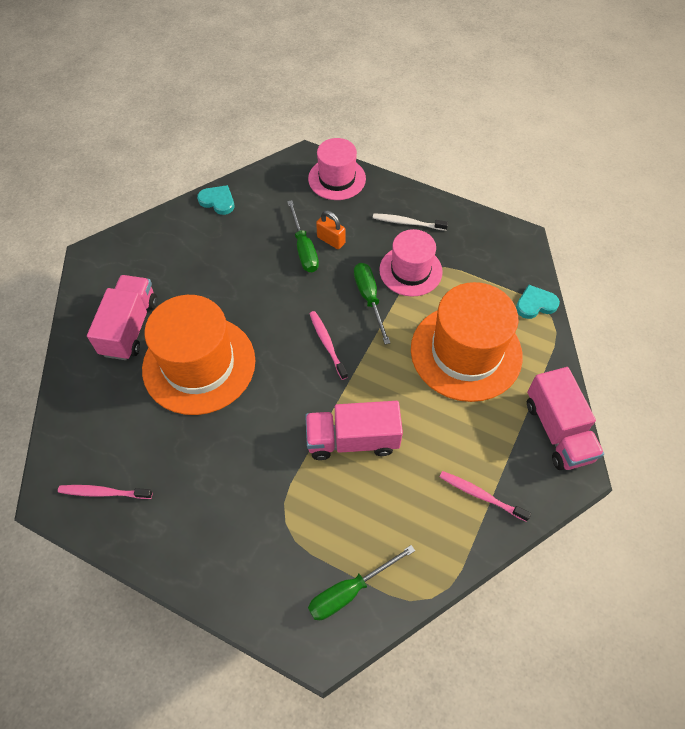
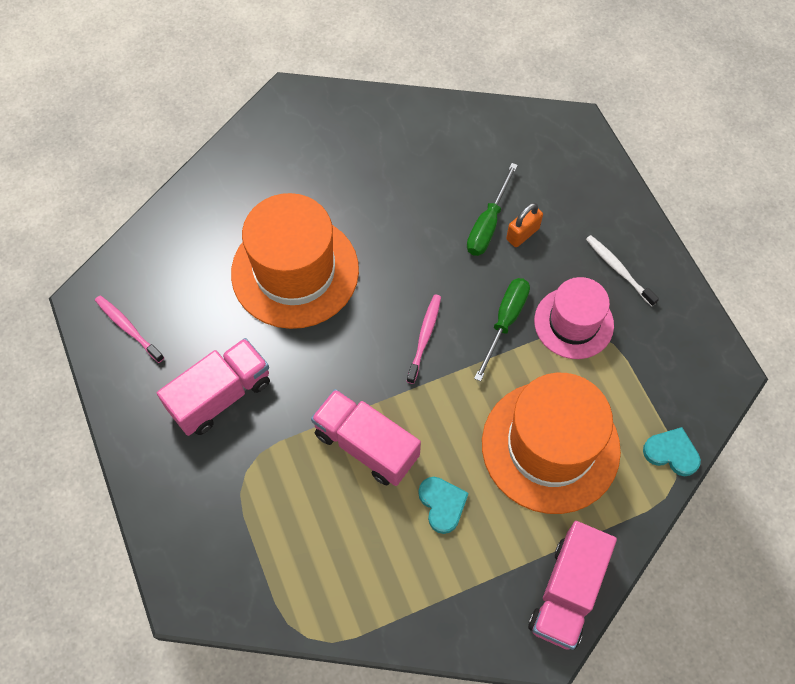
camera: 40 degrees right, 5 degrees up
pink truck [87,275,157,360] -> pink truck moved to [157,338,270,436]
turquoise heart [197,185,234,215] -> turquoise heart moved to [418,477,469,534]
pink hat [308,138,366,200] -> none
green screwdriver [308,545,415,620] -> none
orange padlock [316,211,345,249] -> orange padlock turned 60 degrees clockwise [506,203,543,247]
pink toothbrush [440,471,531,522] -> none

